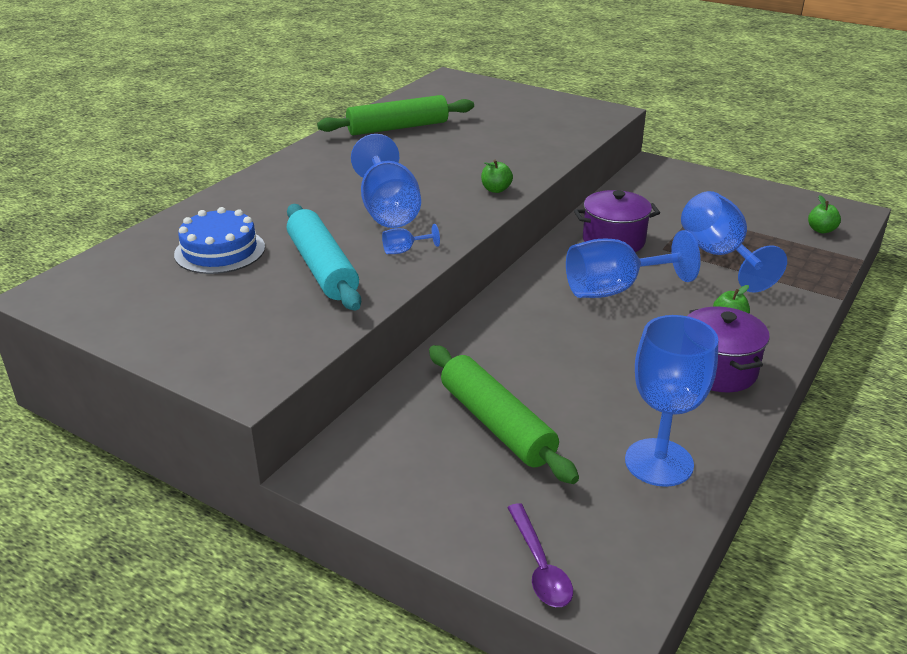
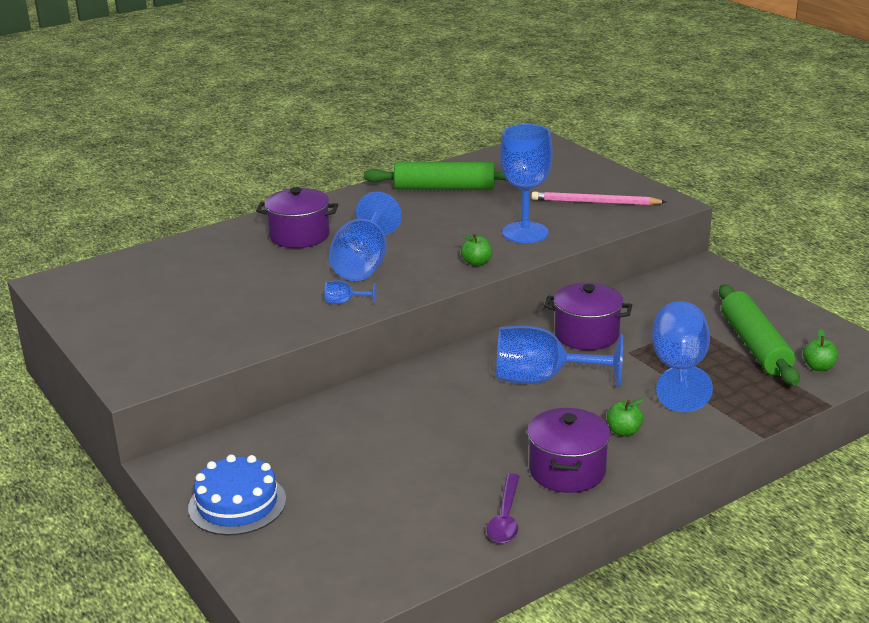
camera: 25 degrees right, 5 degrees down
blue cake [174,207,265,274] -> blue cake moved to [188,454,286,536]
turquoise rolling pin [287,204,361,311] -> none
green rolling pin [429,345,579,484] -> green rolling pin moved to [719,285,800,386]
purple spoon [507,503,573,607] -> purple spoon moved to [487,473,519,543]
blue goblet [625,315,718,487] -> blue goblet moved to [500,124,553,243]
none -> purple pot [256,187,338,248]
none -> pink pencil [531,192,666,205]

